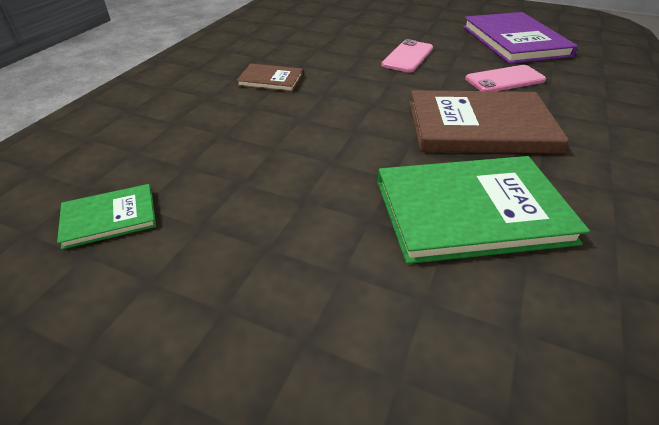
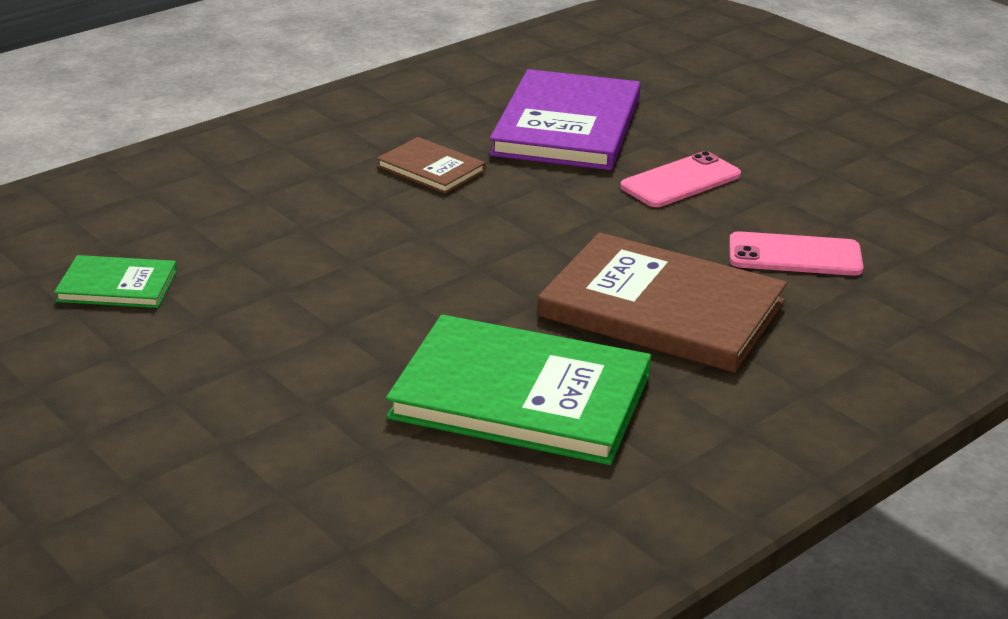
camera: 25 degrees right, 10 degrees down
purple book [463,12,578,64] -> purple book moved to [490,69,641,170]

